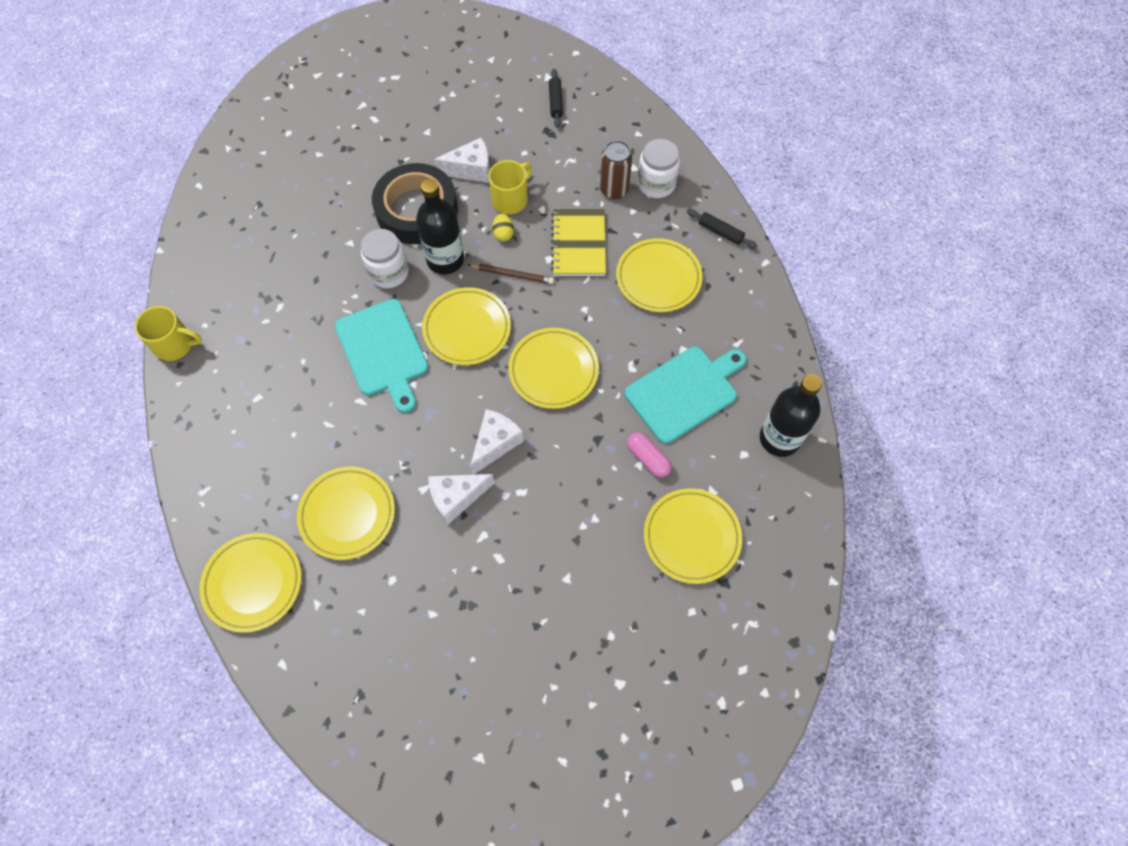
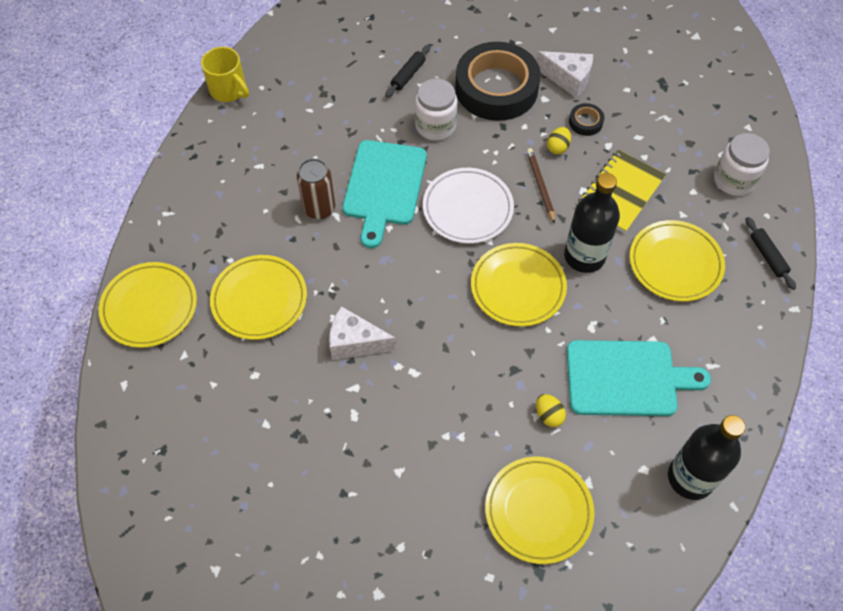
camera: 35 degrees right, 5 degrees down
black bottle [416,179,464,275] -> black bottle moved to [564,173,620,273]
yellow plate [422,287,511,365] -> white plate [423,168,514,244]
brown pencil [468,264,554,284] -> brown pencil turned 150 degrees counterclockwise [527,148,555,224]
white cheese [470,409,524,475] -> none
yellow mug [488,160,532,214] -> black tape [569,103,604,136]
black rolling pin [549,69,563,128] -> black rolling pin moved to [385,45,431,98]
brown can [600,140,632,199] -> brown can moved to [297,158,335,219]
pink capsule [627,432,672,477] -> yellow egg [536,394,566,427]

